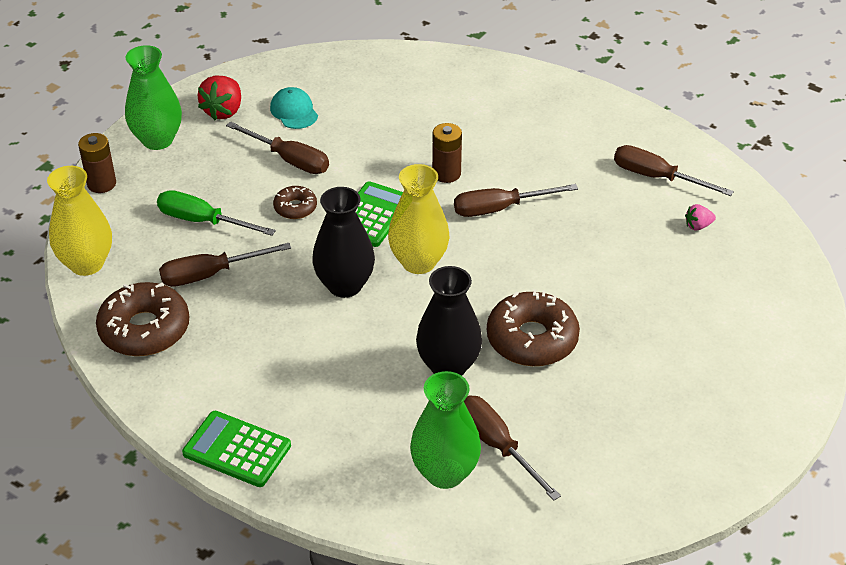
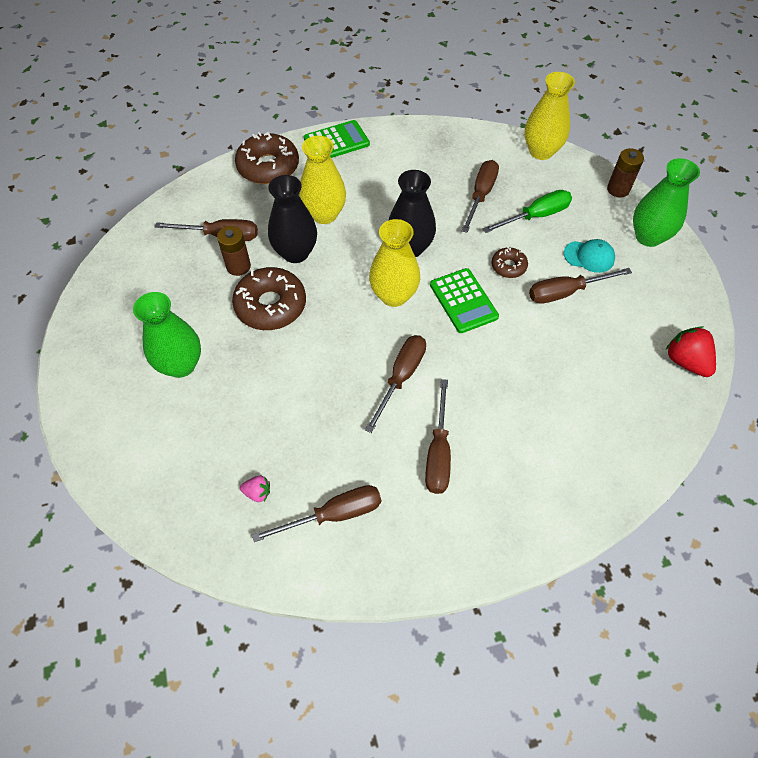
camera: 130 degrees right, 15 degrees up
brown donut [96,282,189,356] -> brown donut moved to [235,132,299,184]
red strawberry [197,75,241,120] -> red strawberry moved to [666,326,716,377]
turquoise cap [270,87,318,129] -> turquoise cap moved to [564,239,615,273]
green vase [410,371,481,489] -> green vase moved to [133,292,201,378]
brown battery [432,123,462,183] -> brown battery moved to [217,226,251,276]
pink strawberry [685,204,716,231] -> pink strawberry turned 75 degrees clockwise [240,476,270,502]
none -> yellow vase [299,136,346,224]
none -> brown screwdriver [425,379,451,494]

